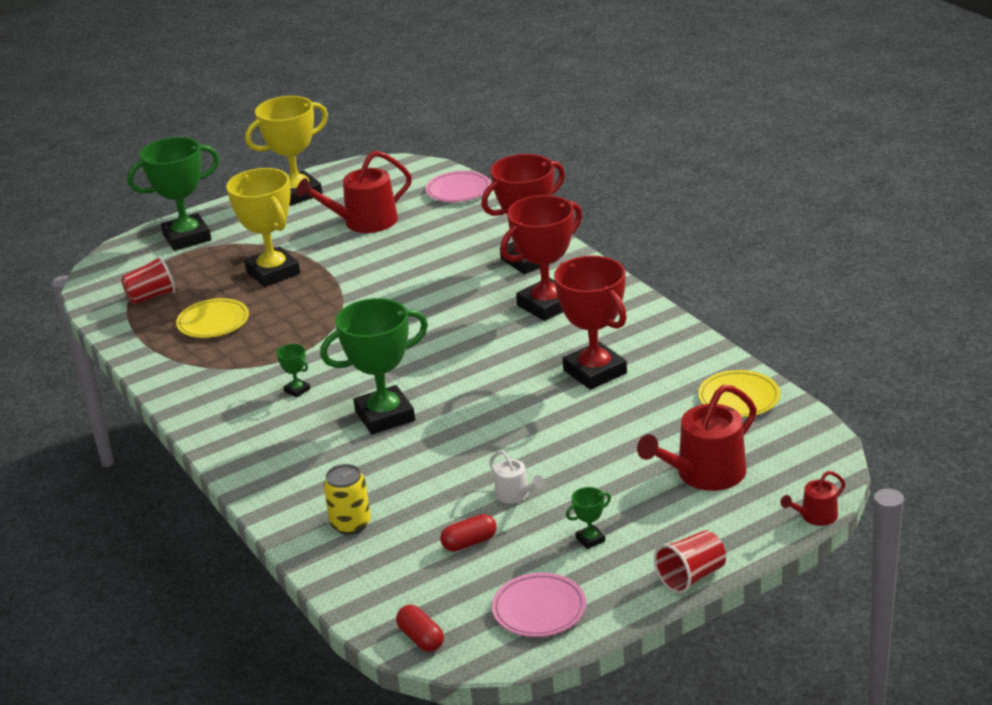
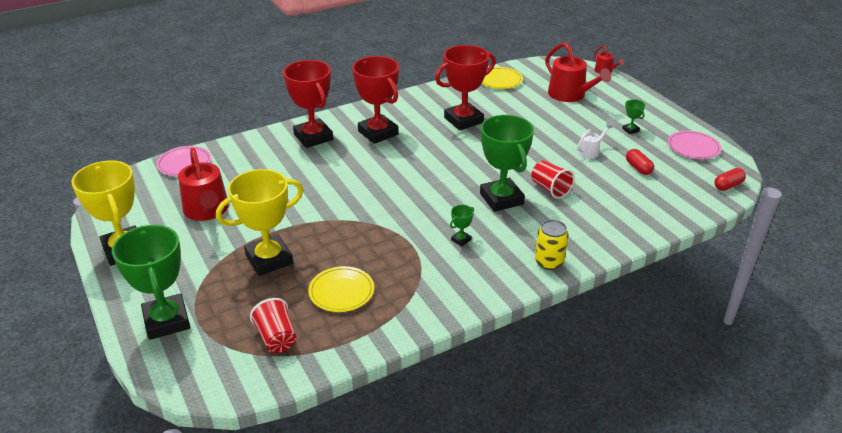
camera: 90 degrees left, 5 degrees up
yellow can [324,464,371,535] -> yellow can moved to [535,220,569,270]
red cup [654,530,726,594] -> red cup moved to [531,160,575,199]

